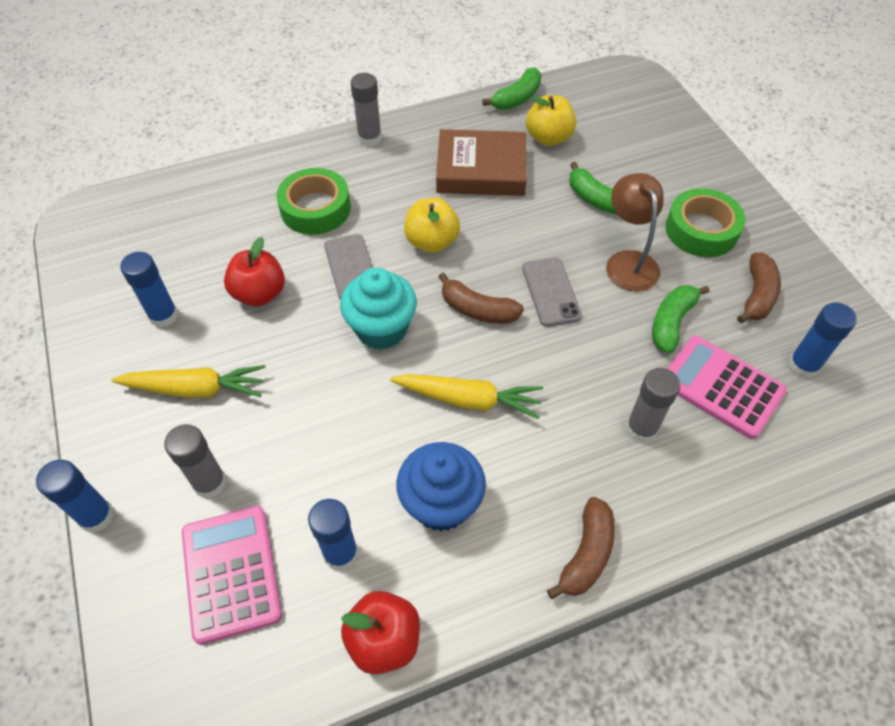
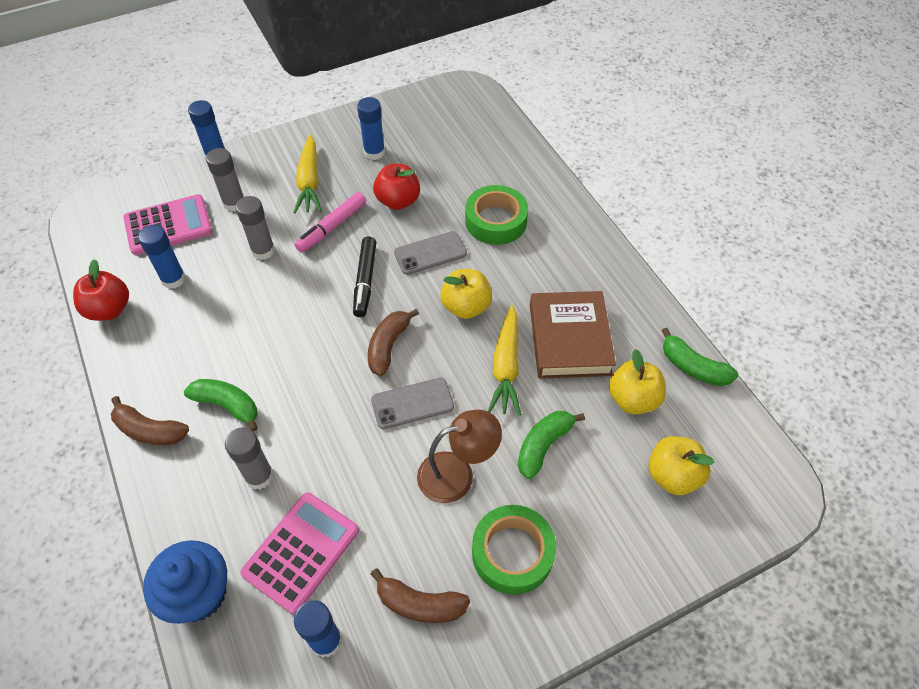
camera: 85 degrees right, 0 degrees up
turquoise cupcake [340,268,417,350] -> black marker [353,236,377,317]
grey glue stick [351,73,382,146] -> grey glue stick moved to [236,196,275,260]
yellow carrot [390,374,543,419] -> yellow carrot moved to [488,305,521,415]
blue cupcake [396,442,486,531] -> blue cupcake moved to [143,540,227,624]
green banana [652,285,709,353] -> green banana moved to [184,379,258,432]
none -> pink marker [295,192,366,253]
none -> yellow apple [648,436,715,495]

